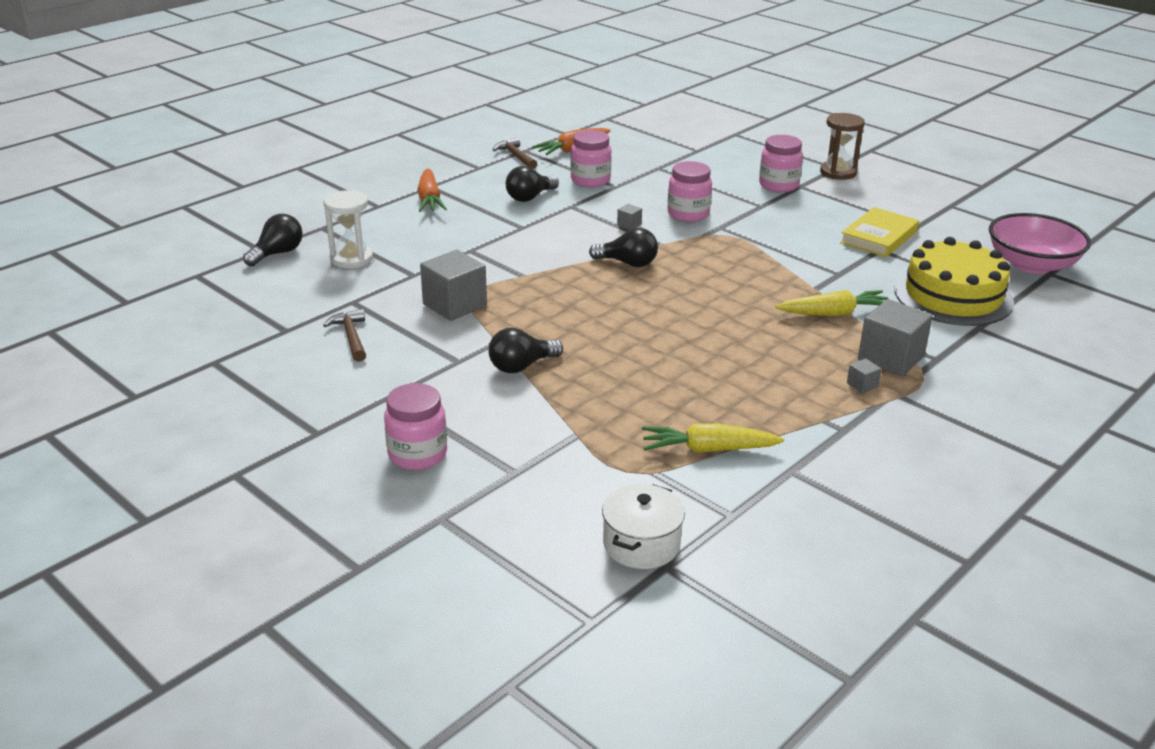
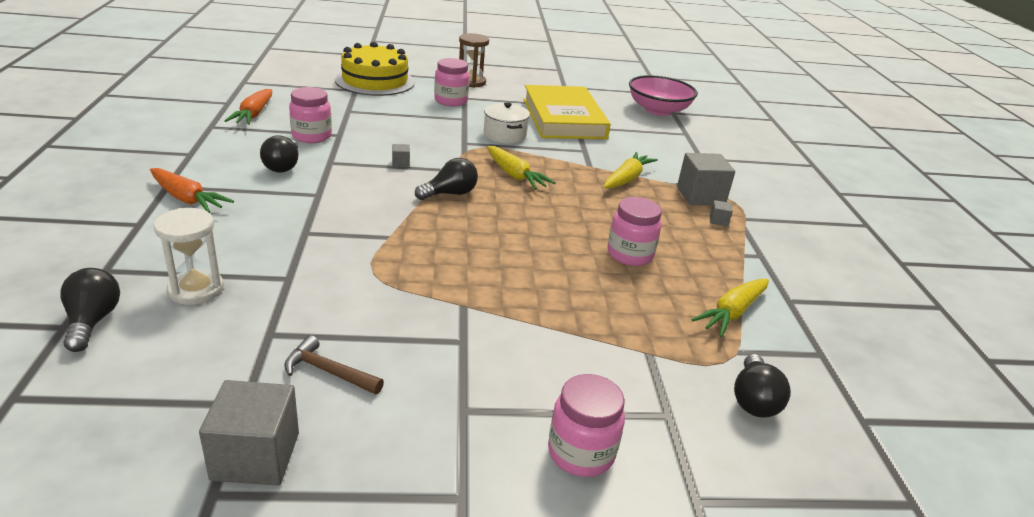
camera: 50 degrees left, 0 degrees up
grey cube [420,250,487,321] -> grey cube moved to [199,380,299,486]
black light bulb [488,328,563,373] -> black light bulb moved to [734,354,791,418]
brown hammer [493,138,537,169] -> none
white pot [602,484,685,569] -> white pot moved to [484,102,530,143]
pink jar [668,161,712,222] -> pink jar moved to [608,197,662,266]
yellow book [840,207,919,257] -> yellow book [523,85,611,139], size x1.68
yellow cake [894,237,1014,326] -> yellow cake moved to [335,42,415,96]
none -> yellow carrot [487,146,556,190]

